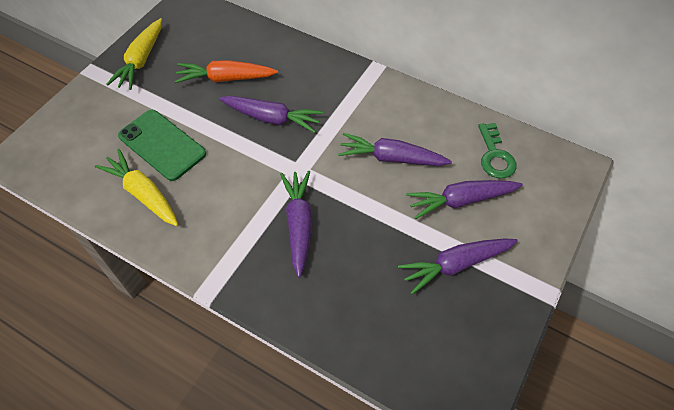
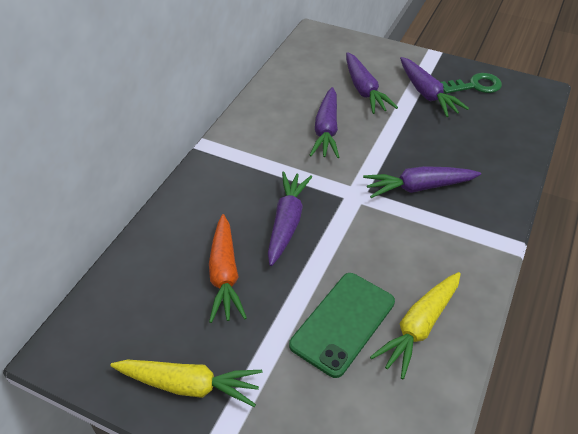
camera: 95 degrees left, 10 degrees down
green key [478,123,517,178] -> green key moved to [441,73,502,94]

